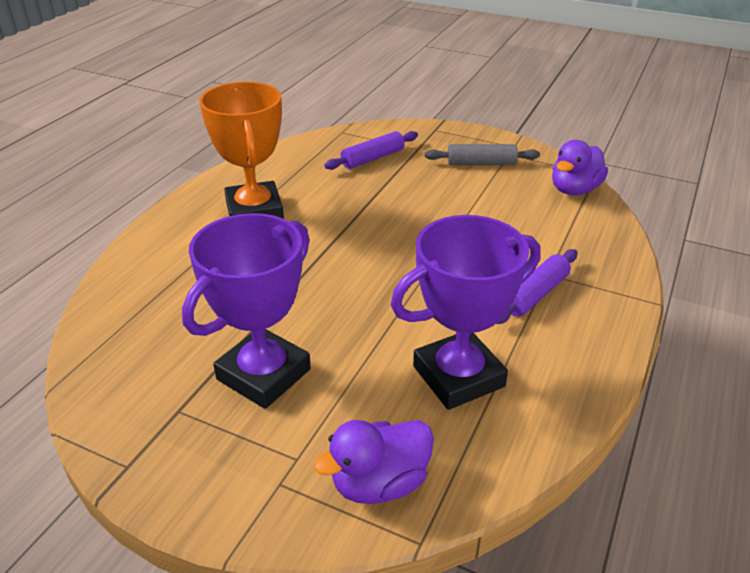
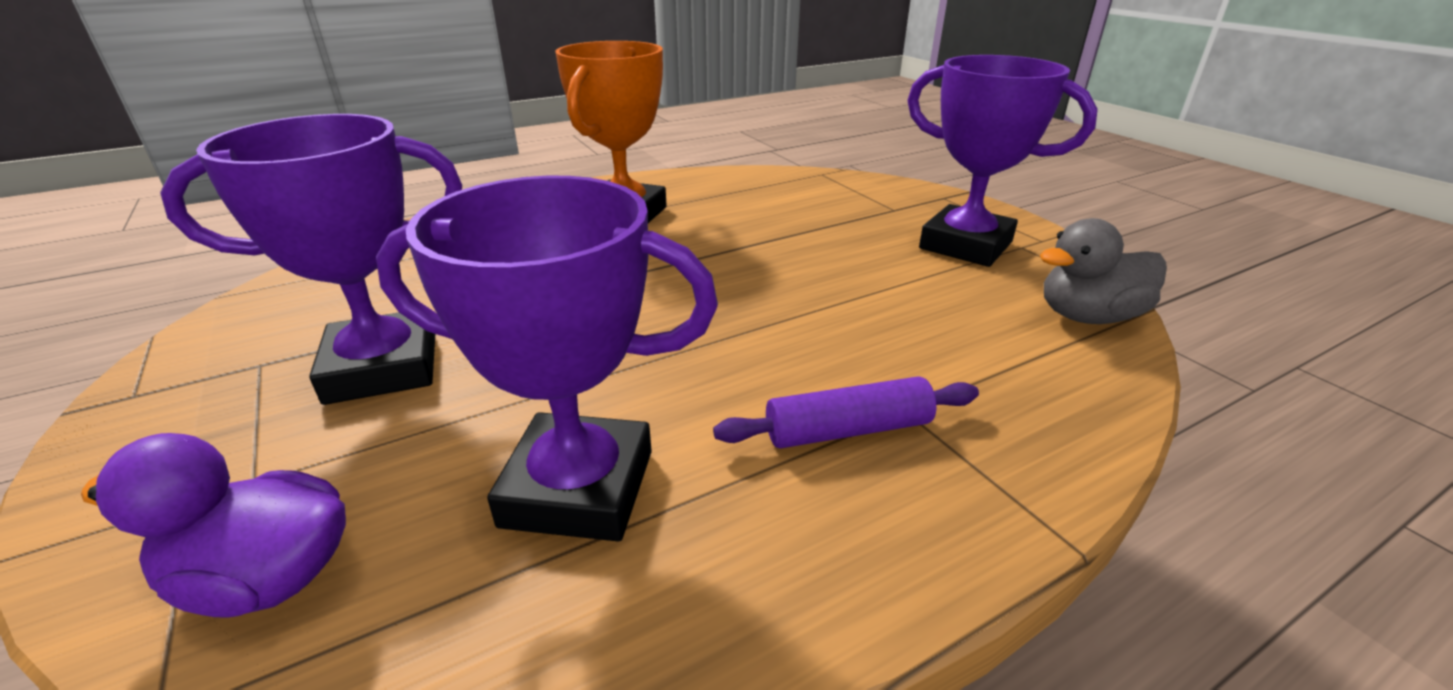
camera: 35 degrees right, 5 degrees down
purple rolling pin [324,131,418,170] -> none
grey rolling pin [425,144,540,165] -> purple trophy [907,55,1098,267]
purple duck [552,140,608,195] -> grey duck [1040,218,1167,324]

